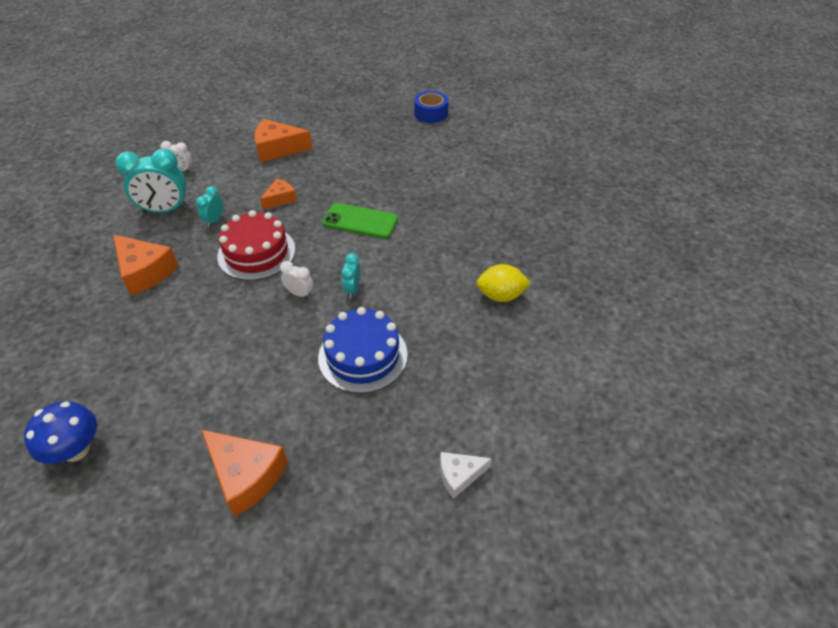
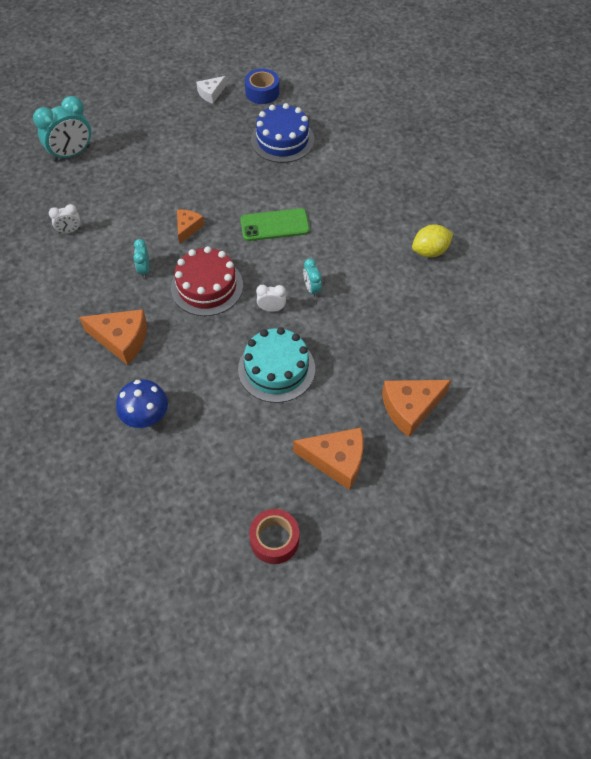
camera: 25 degrees left, 10 degrees up
blue mushroom [24,401,97,464] -> blue mushroom moved to [116,379,168,428]
turquoise clock [115,148,188,213] -> turquoise clock moved to [33,96,91,162]
orange cheese [254,119,313,162] -> orange cheese moved to [382,380,451,437]
blue cake [318,307,408,393] -> blue cake moved to [251,103,314,163]
white cheese [440,452,492,499] -> white cheese moved to [196,76,226,104]
none -> turquoise cake [238,327,315,403]
none -> red tape [249,509,299,564]

